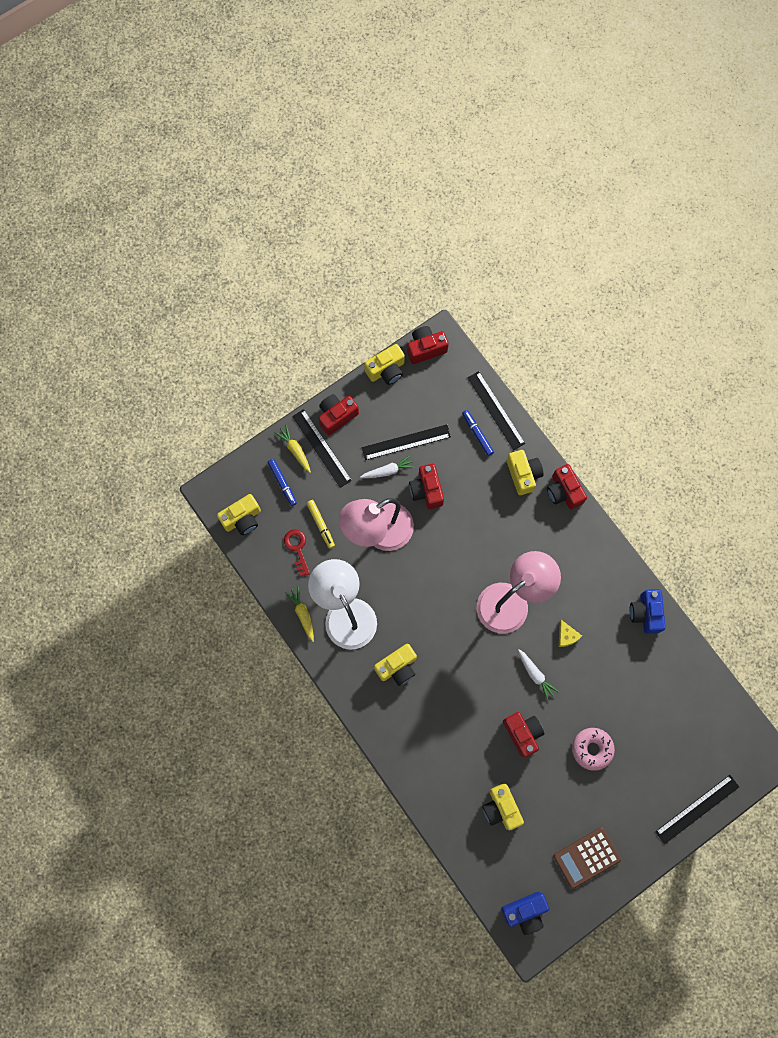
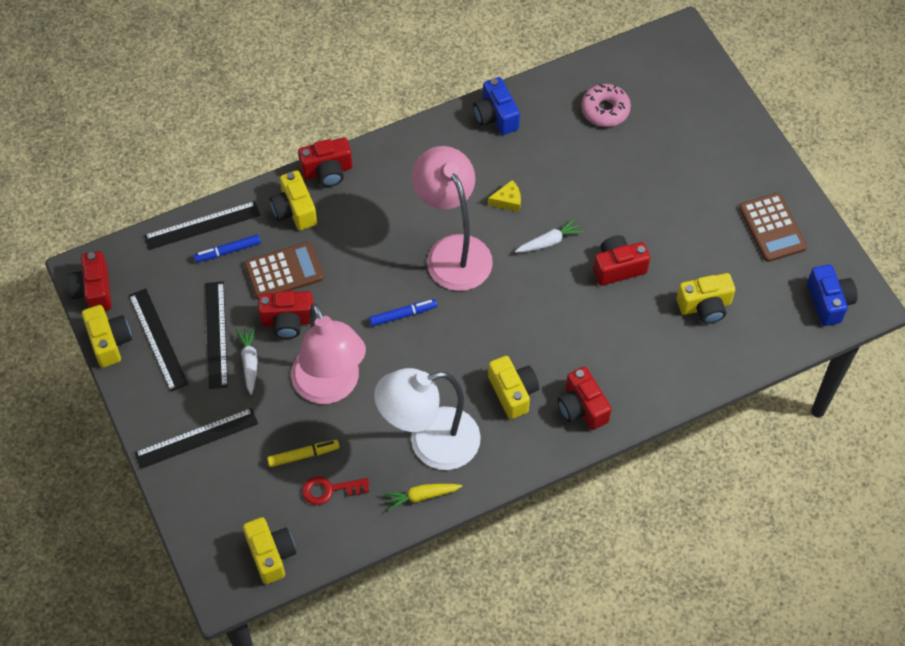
camera: 80 degrees left, 15 degrees down
blue marker [268,459,297,506] -> blue marker moved to [369,299,437,326]
yellow carrot [274,425,311,473] -> none
red camera [318,394,359,435] -> red camera moved to [558,367,612,430]
yellow camera [507,450,544,495] -> yellow camera turned 105 degrees counterclockwise [270,170,317,230]
pink donut [572,728,615,771] -> pink donut moved to [581,84,631,127]
blue camera [630,589,666,634] -> blue camera turned 60 degrees clockwise [473,77,520,135]
black ruler [655,775,739,844] -> black ruler moved to [129,288,188,392]
none -> brown calculator [244,242,324,300]

